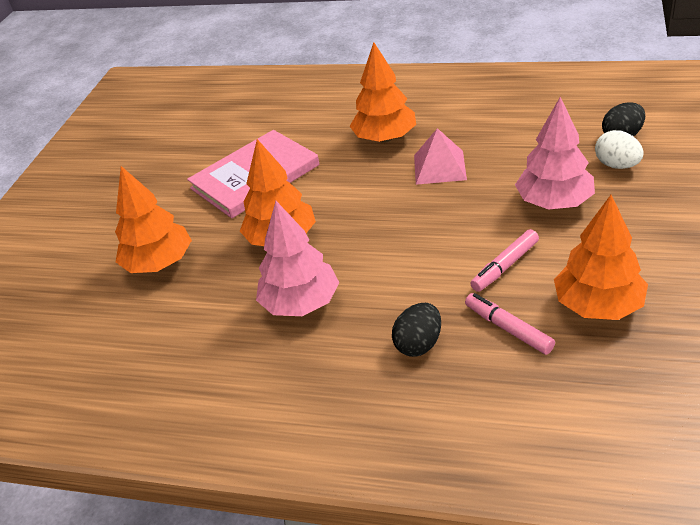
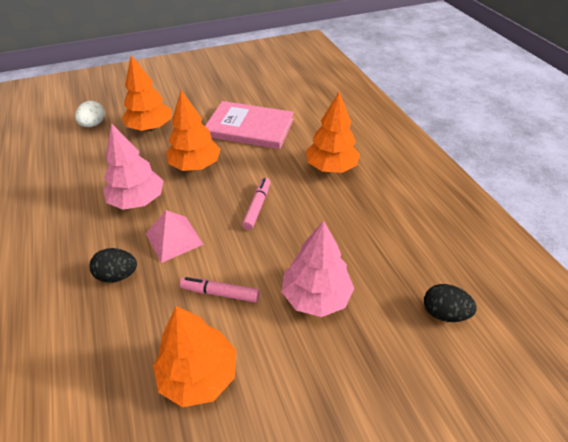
camera: 50 degrees right, 5 degrees up
pink pyramid [414,128,467,185] -> pink pyramid moved to [146,210,204,263]
pink marker [465,293,555,355] -> pink marker moved to [242,178,270,230]
white egg [595,130,644,169] -> white egg moved to [75,101,105,127]

